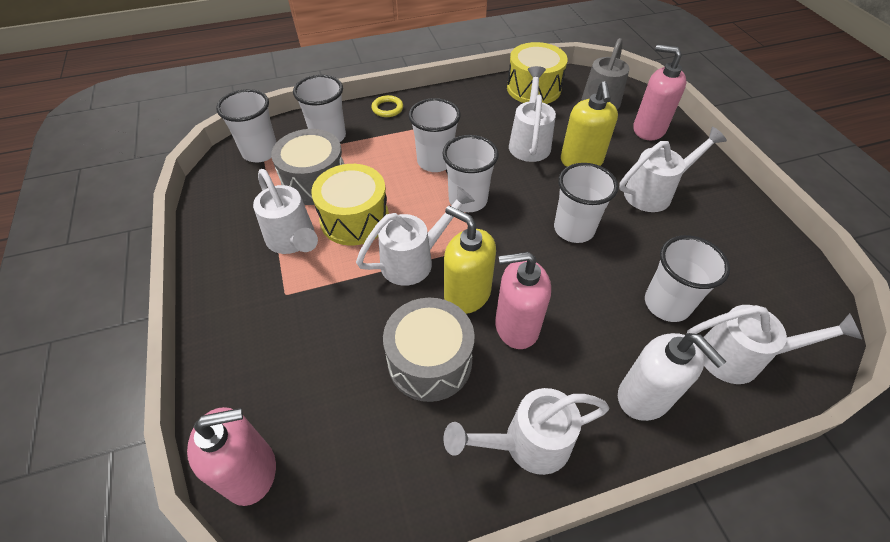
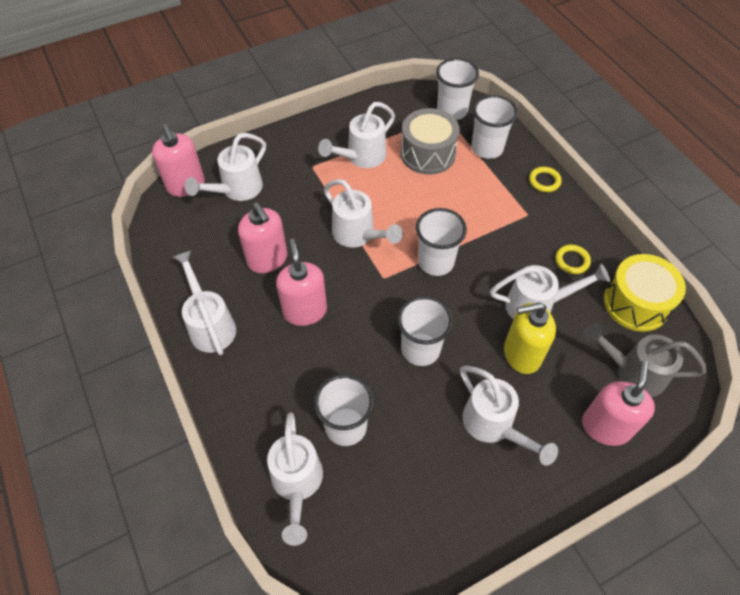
camera: 80 degrees right, 5 degrees up
yellow drum [311,164,389,246] -> none
grey drum [383,298,475,402] -> pink soap dispenser [238,202,287,273]
white cup [408,98,461,172] -> none
yellow soap dispenser [444,206,496,314] -> none
white soap dispenser [618,333,726,421] -> none
none -> white watering can [185,133,266,201]
none -> yellow ring [556,245,591,274]

